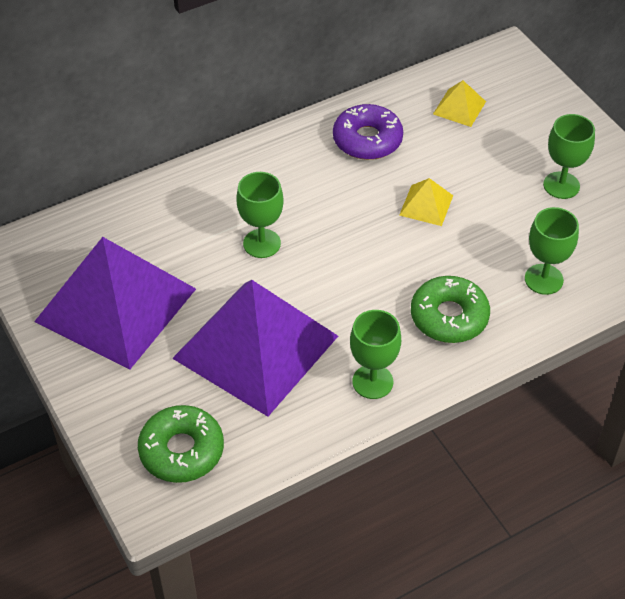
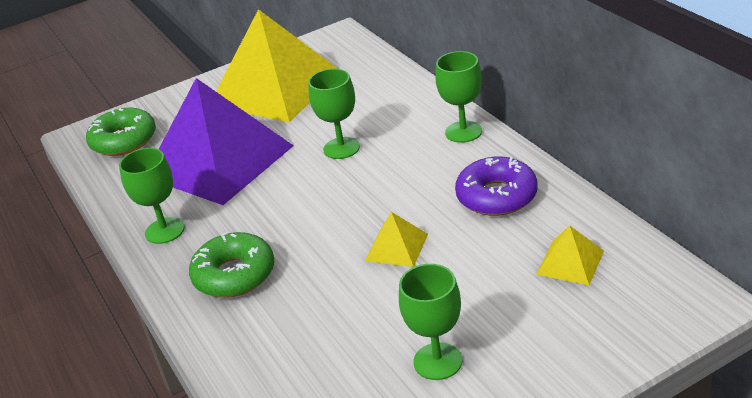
camera: 95 degrees right, 15 degrees down
purple pyramid [34,237,196,370] -> yellow pyramid [216,9,338,122]
green goblet [525,207,579,295] -> green goblet moved to [435,51,482,143]

